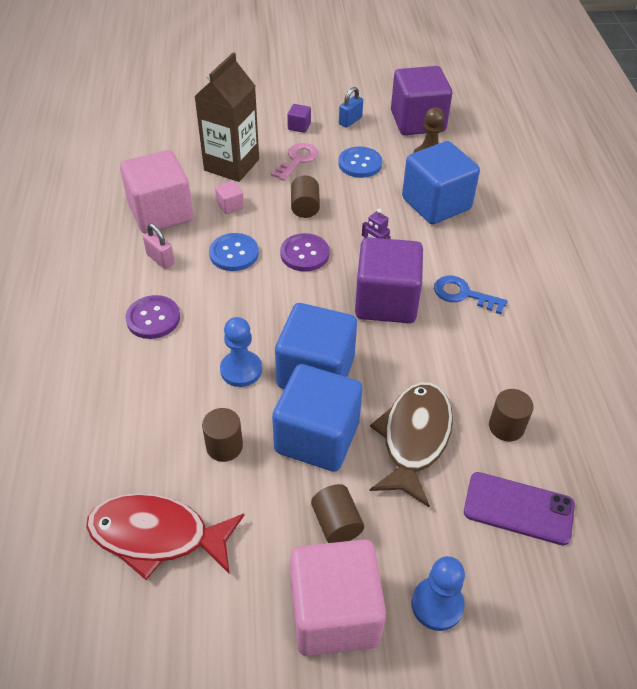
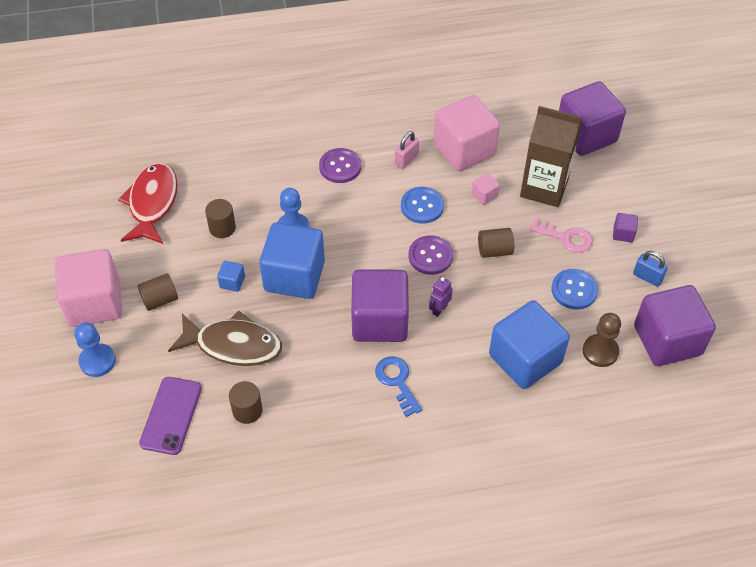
camera: 85 degrees right, 5 degrees up
blue cube [272,364,362,472] -> blue cube [217,261,245,292], size x0.40
blue key [434,276,508,314] -> blue key turned 45 degrees counterclockwise [375,356,422,417]
none -> purple cube [559,81,626,156]

